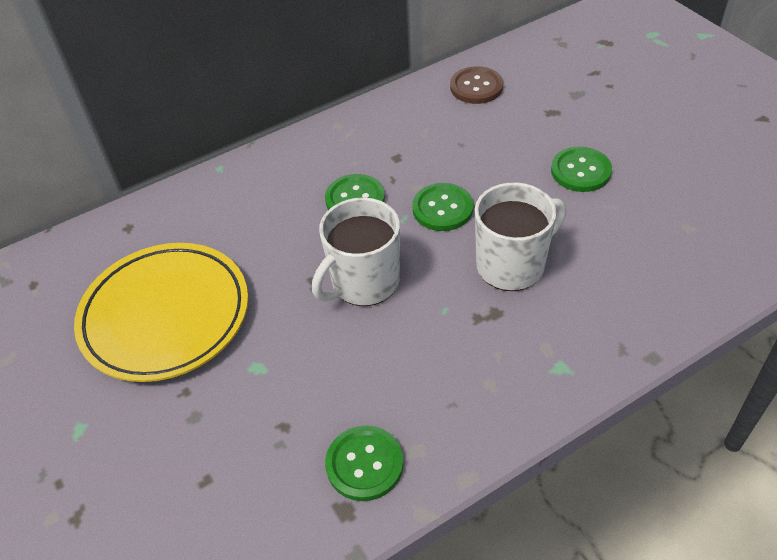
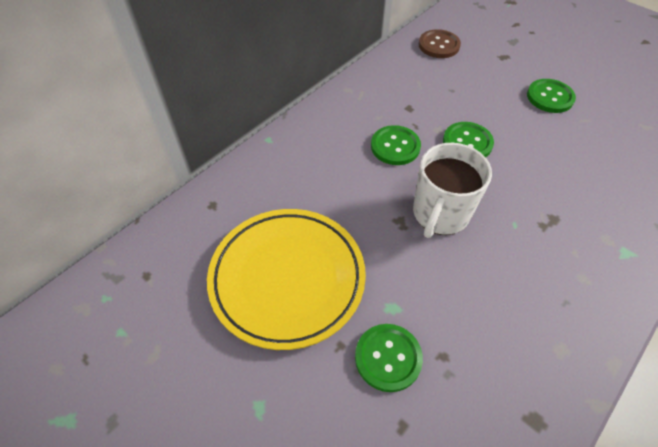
camera: 20 degrees left, 5 degrees up
green button [325,426,404,501] -> green button moved to [355,324,423,392]
white mug [475,182,566,291] -> none

